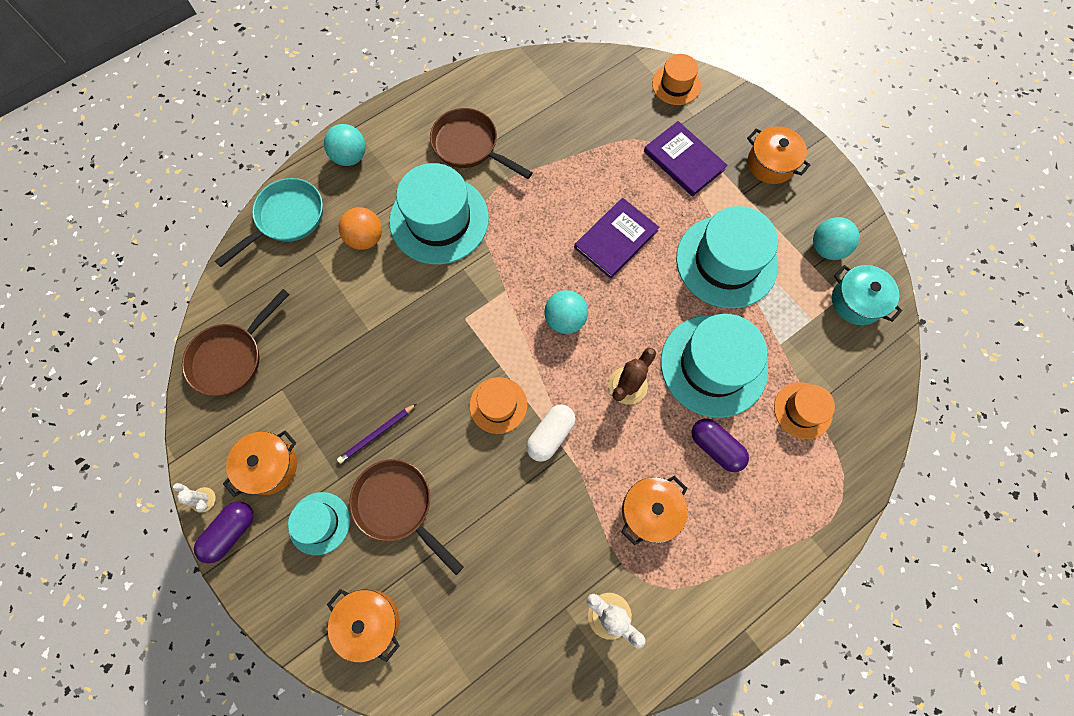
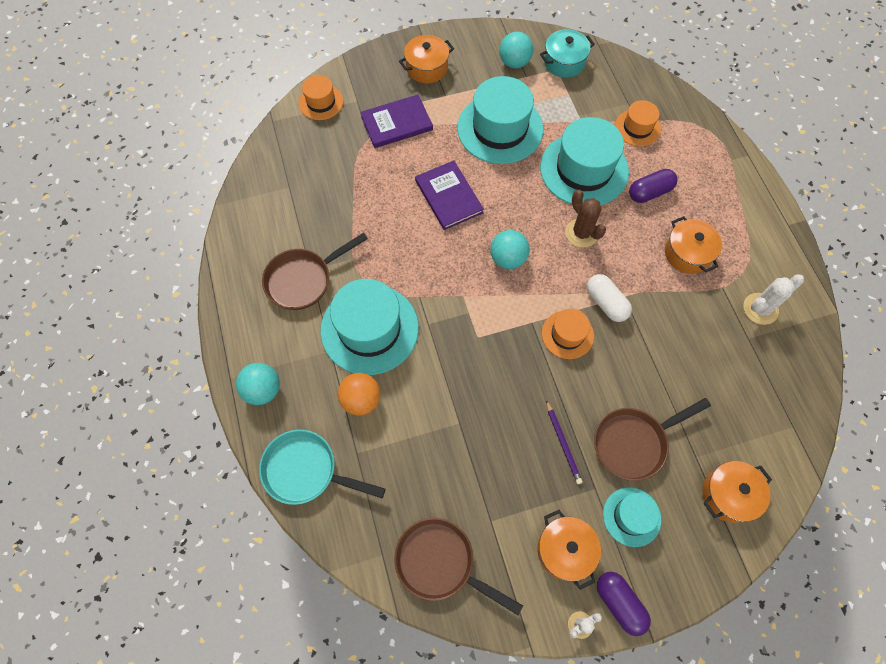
camera: 70 degrees left, 5 degrees down
brown pan [182,289,290,396] -> brown pan turned 150 degrees clockwise [394,518,523,616]
turquoise pan [215,178,323,267] -> turquoise pan turned 45 degrees counterclockwise [259,430,385,505]

